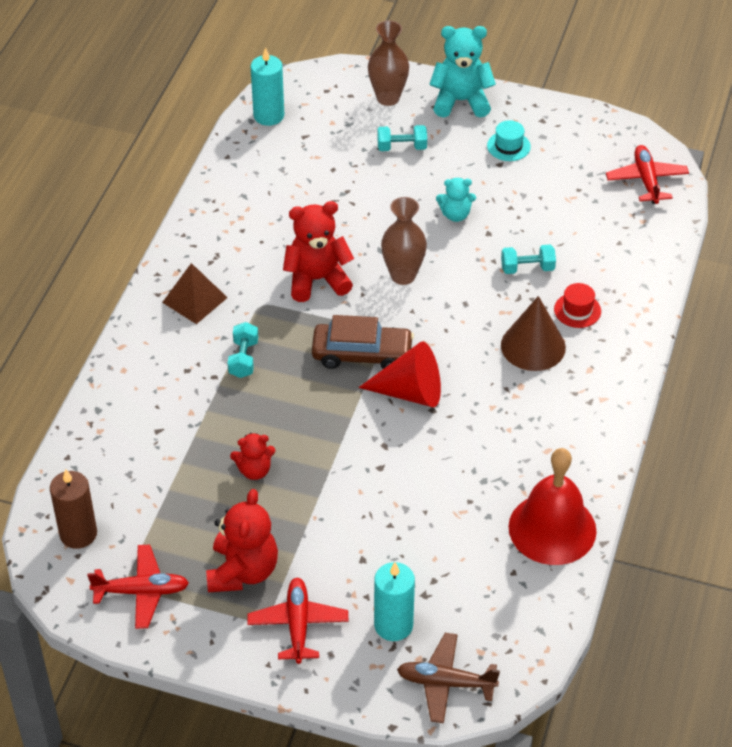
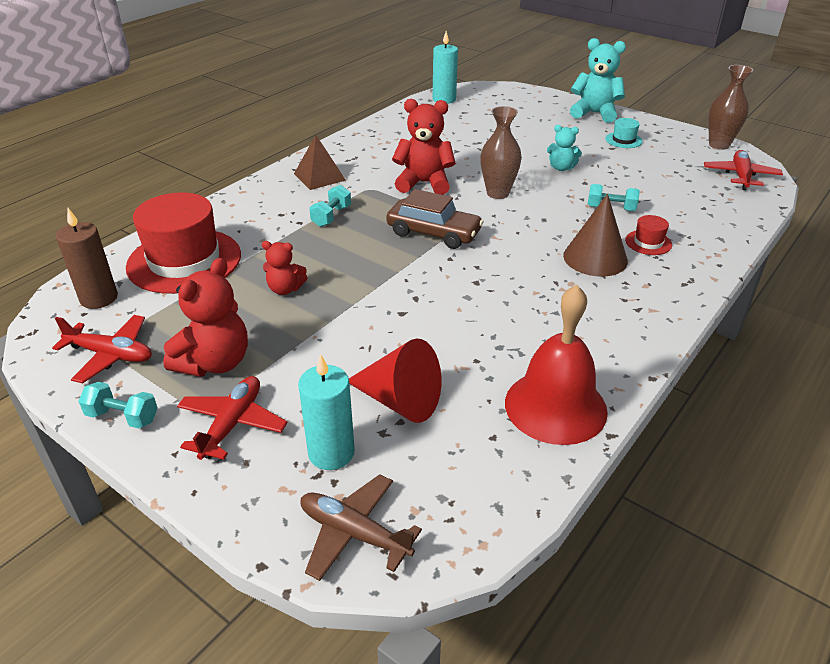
camera: 20 degrees right, 10 degrees down
red cone [359,341,441,407] -> red cone moved to [349,338,441,423]
brown vase [368,20,409,106] -> brown vase moved to [708,65,753,150]
turquoise dumbbell [377,125,427,151] -> turquoise dumbbell moved to [78,382,158,428]
none -> red hat [126,192,241,294]

